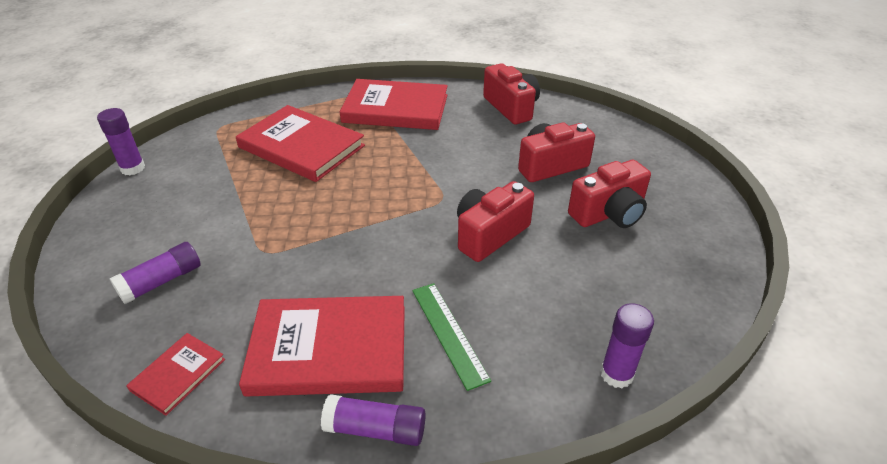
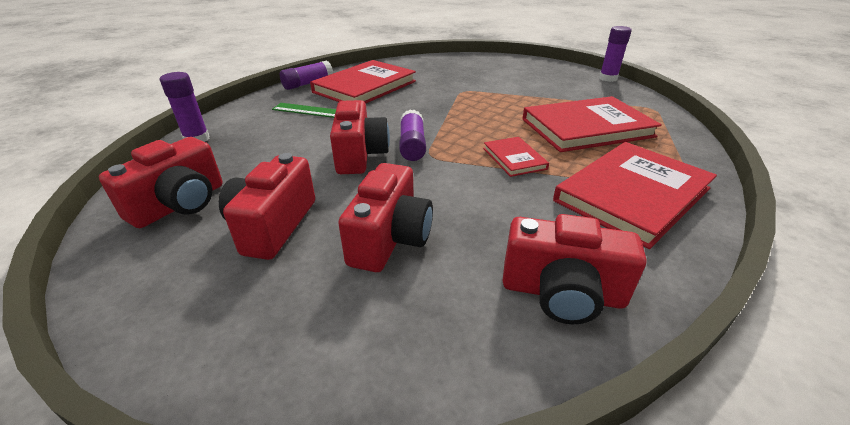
camera: 130 degrees right, 5 degrees down
purple glue stick [110,242,201,304] -> purple glue stick moved to [400,109,426,161]
red book [126,333,225,416] -> red book moved to [483,137,549,177]
none -> red camera [99,137,223,228]

